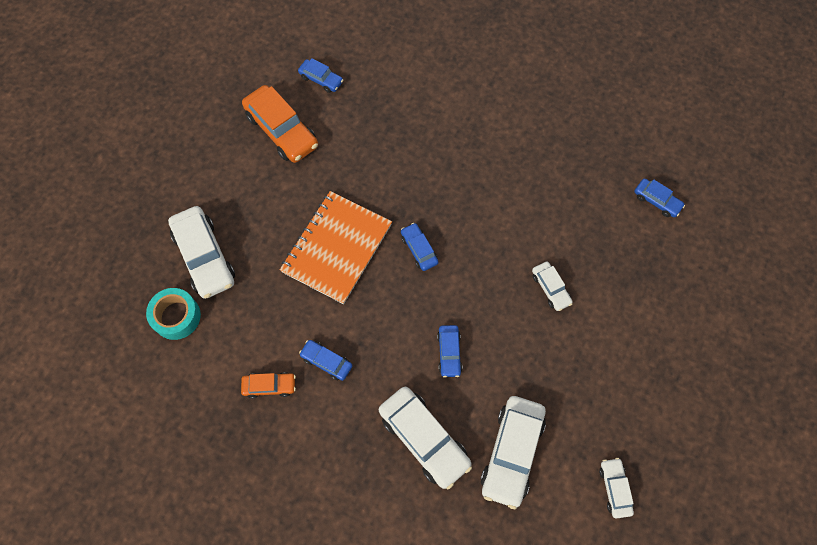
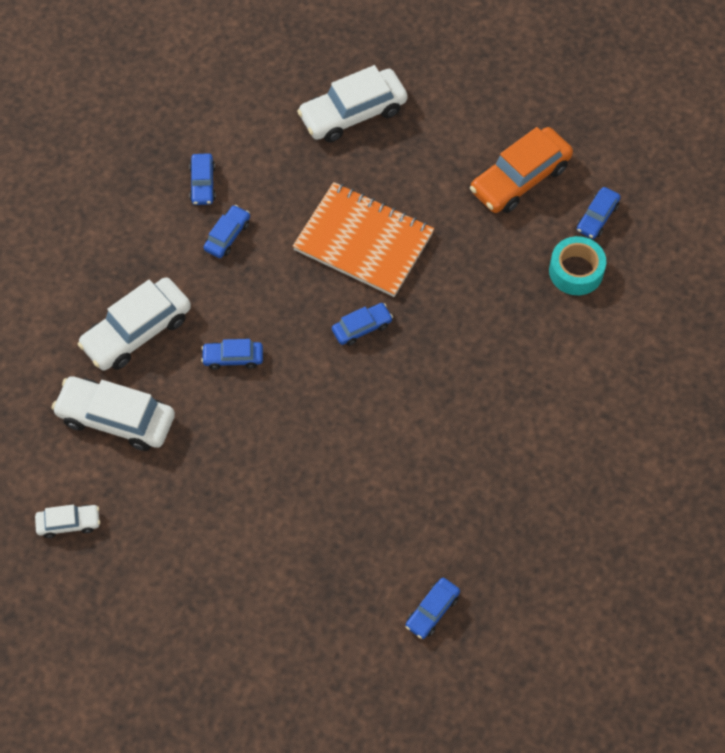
camera: 90 degrees right, 5 degrees down
turquoise tape [146,288,201,340] -> turquoise tape moved to [549,236,606,295]
orange car [241,372,296,398] -> blue car [189,153,216,205]
white car [532,262,573,311] -> none

